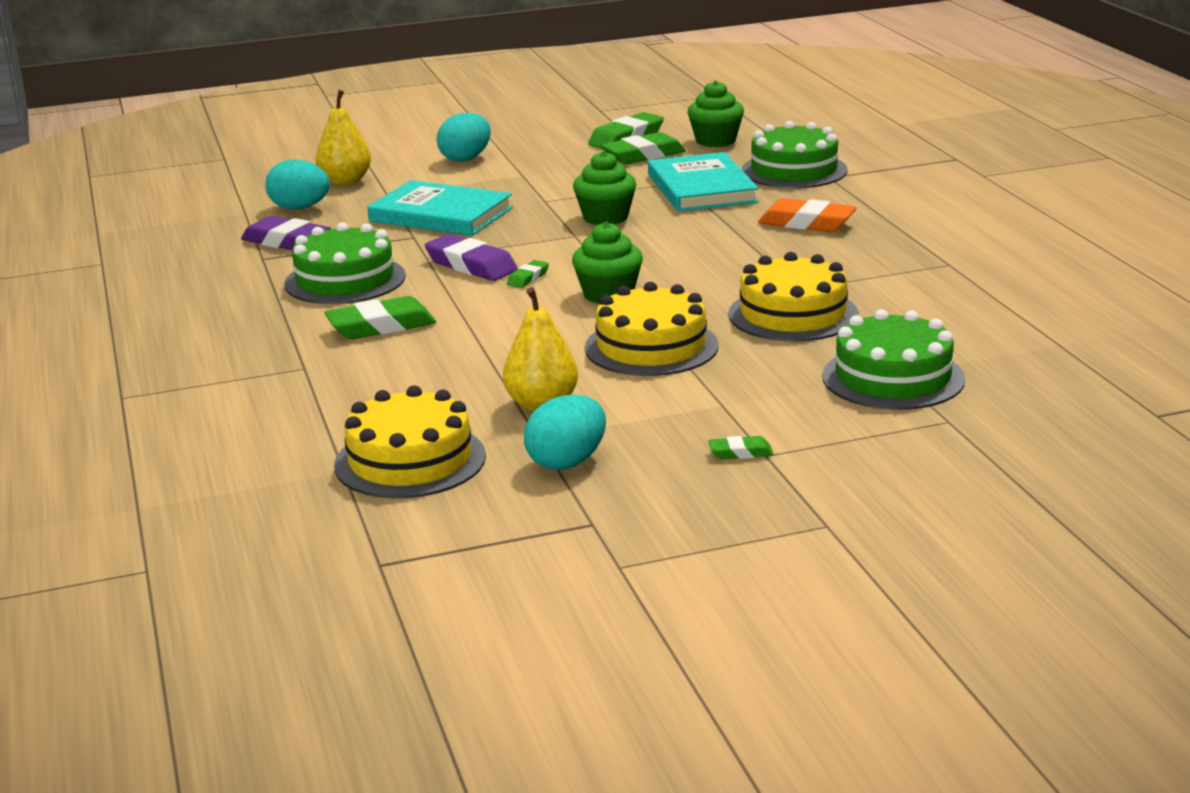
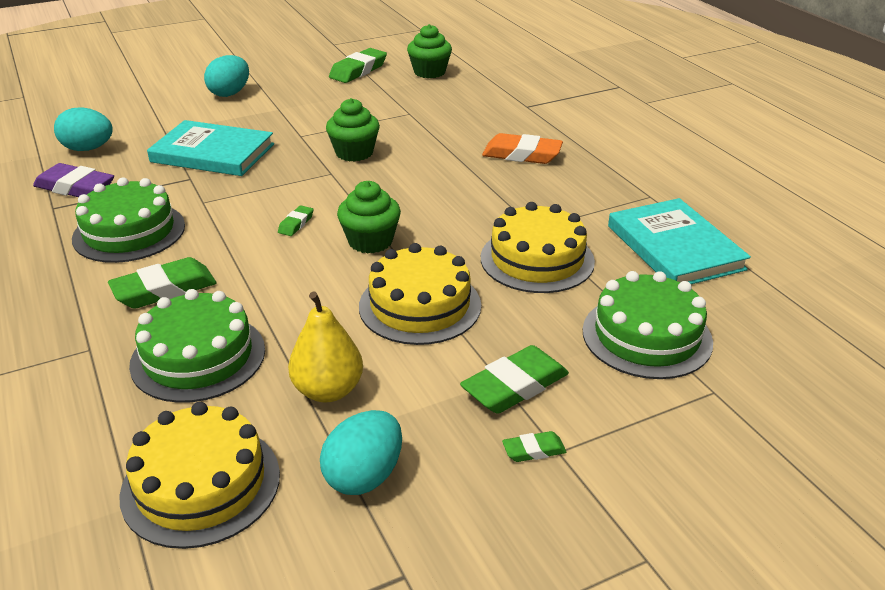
camera: 10 degrees left, 10 degrees up
yellow pear [316,90,371,185] -> none
purple eraser [425,234,518,281] -> none
green eraser [600,132,686,164] -> green eraser moved to [460,345,569,414]
turquoise book [648,152,759,212] -> turquoise book moved to [608,198,751,284]
green cake [742,121,847,188] -> green cake moved to [129,289,265,403]

